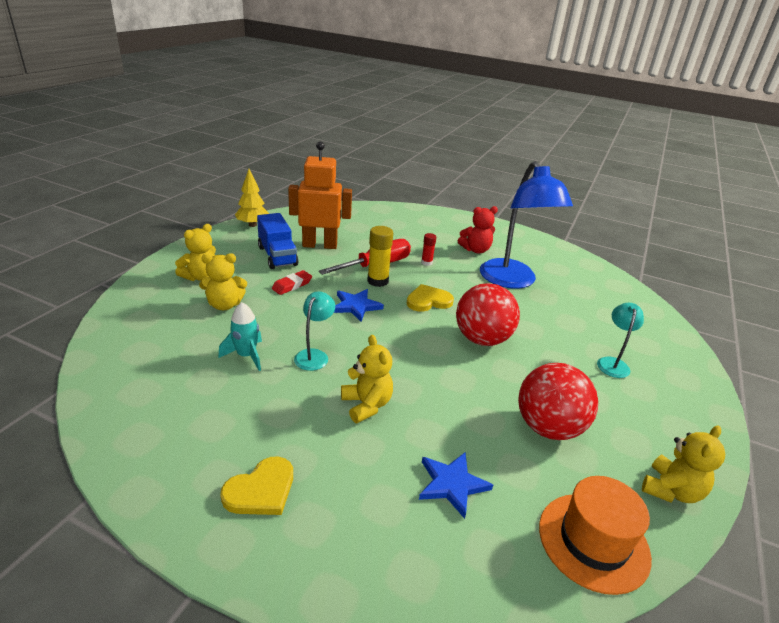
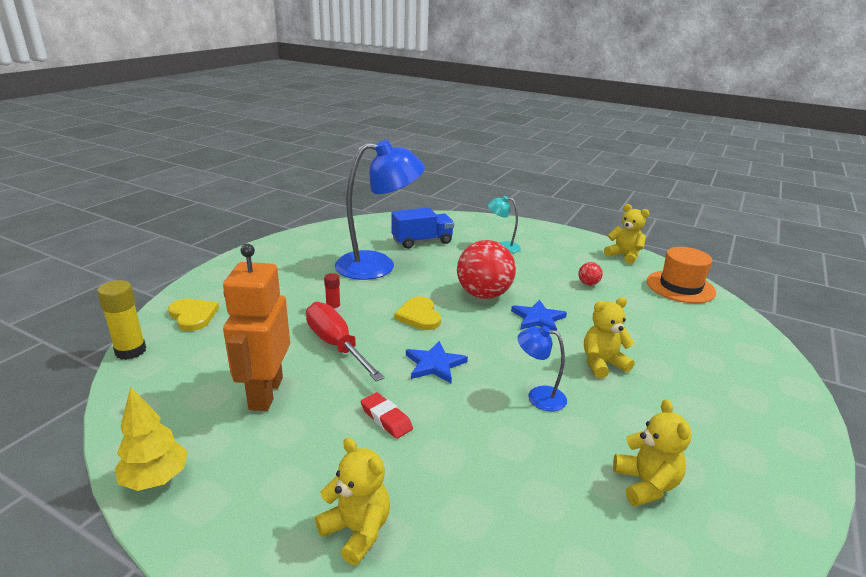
camera: 85 degrees left, 5 degrees down
yellow teddy bear [199,253,247,310] -> yellow teddy bear moved to [613,399,691,506]
turquoise rocket [218,302,262,371] -> none
yellow heart [220,456,293,515] -> yellow heart moved to [168,299,219,331]
blue truck [257,213,299,269] -> blue truck moved to [391,208,454,249]
turquoise lamp [294,291,335,371] -> blue lamp [518,326,567,411]
yellow glue stick [367,226,393,287] -> yellow glue stick moved to [97,280,146,360]
blue star [419,452,493,519] -> blue star moved to [511,300,567,331]
red teddy bear [458,206,498,254] -> none
red ball [518,363,598,440] -> red ball [578,262,603,286], size x0.42

